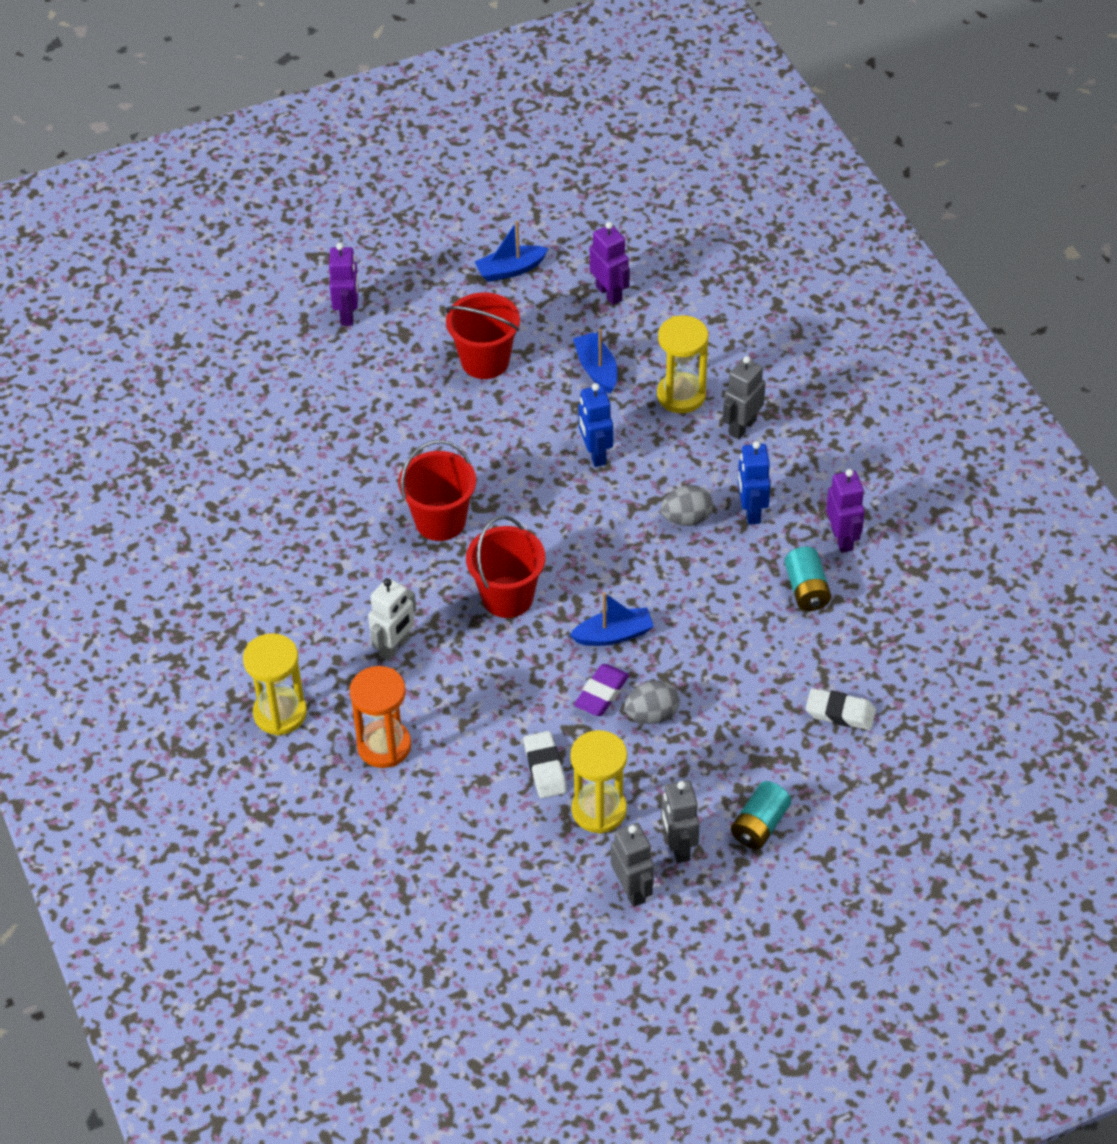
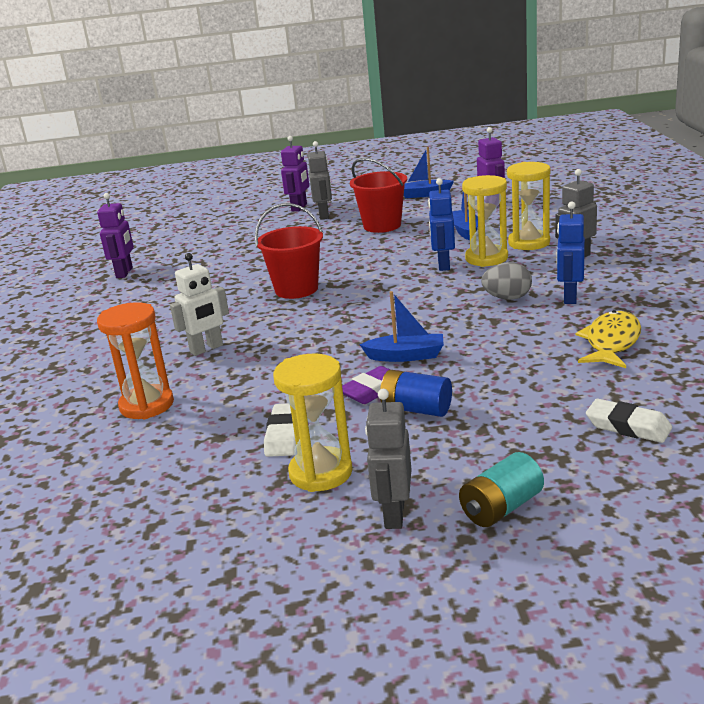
camera: 20 degrees right, 25 degrees down
yellow hourglass [243,633,307,736] -> yellow hourglass moved to [462,175,508,267]
red bucket [466,516,545,618] -> none
grey robot [611,823,654,907] -> grey robot moved to [308,141,332,220]
grey egg [624,680,680,724] -> blue battery [380,370,452,417]
turquoise battery [784,547,831,611] -> yellow fish [575,310,641,368]
purple robot [826,469,865,553] -> purple robot moved to [97,193,134,278]

